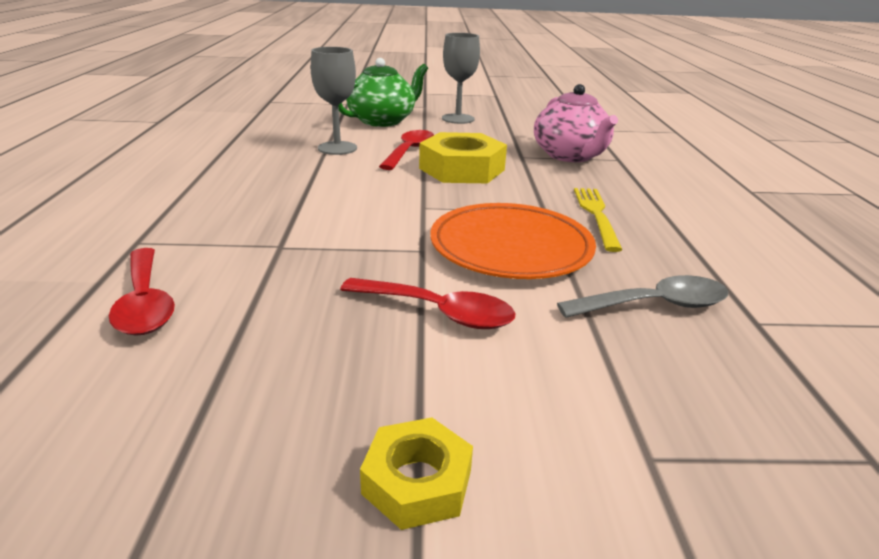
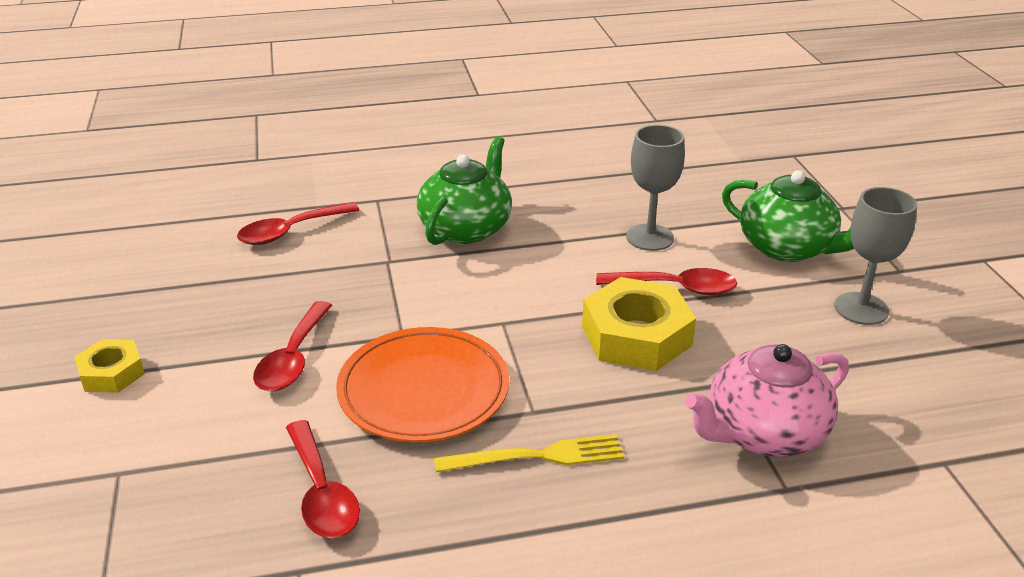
camera: 80 degrees right, 5 degrees up
grey spoon [557,275,728,318] -> red spoon [286,420,360,538]
none -> green teapot [417,136,512,245]

